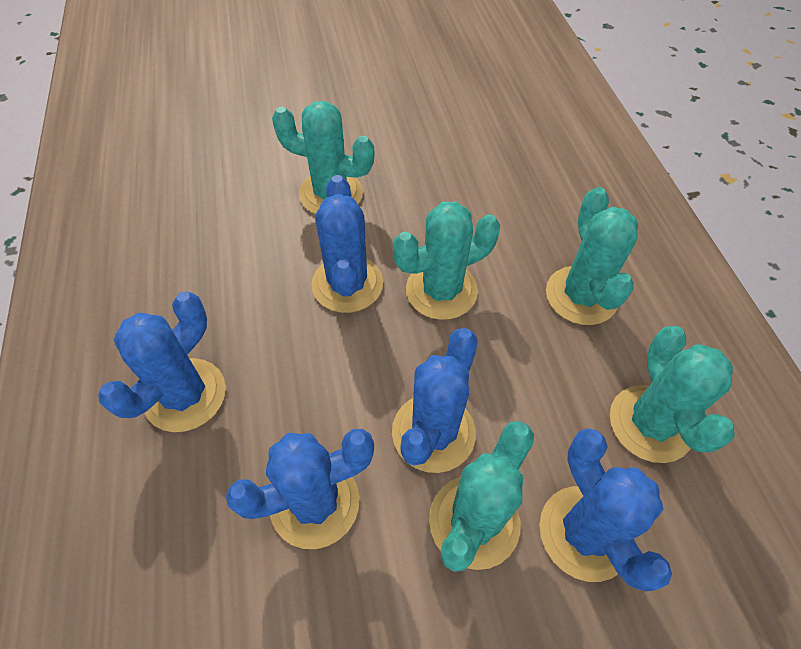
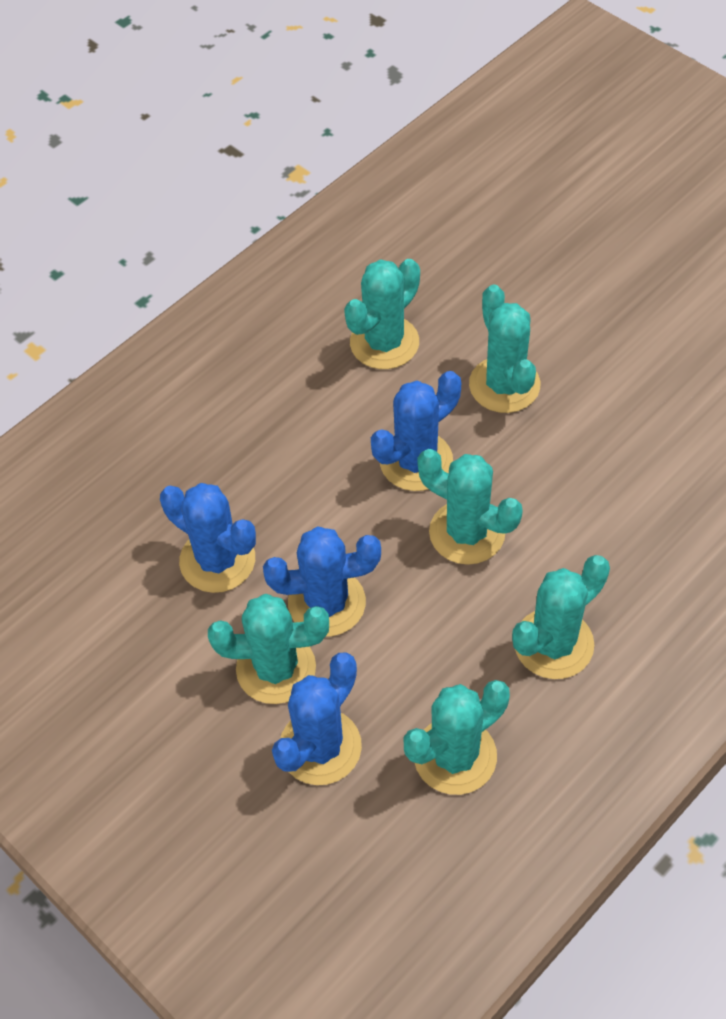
camera: 60 degrees right, 0 degrees up
blue cactus [98,292,226,432] -> none
none -> turquoise cactus [344,259,420,369]

